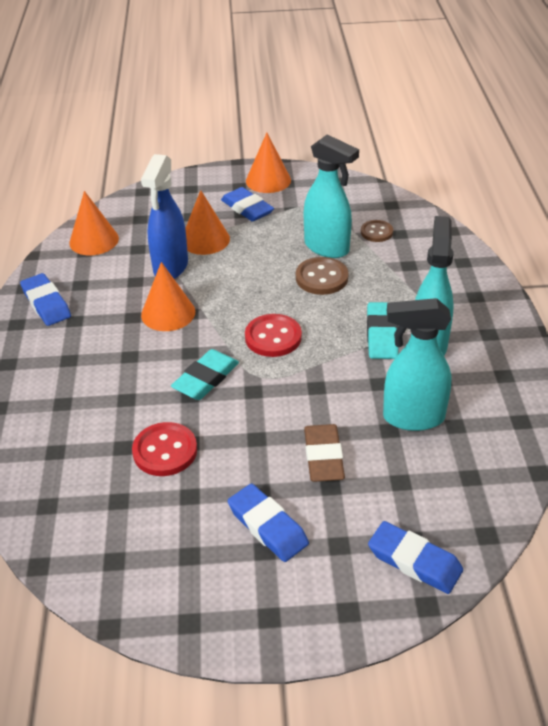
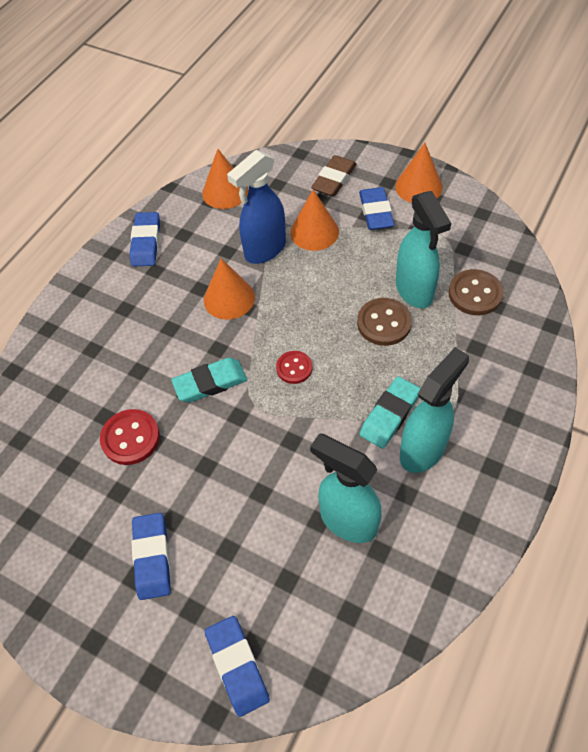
camera: 35 degrees right, 15 degrees up
red button [245,314,302,357] -> red button [276,351,312,384], size x0.65
brown eraser [304,424,345,482] -> brown eraser moved to [311,155,357,197]
brown button [361,220,393,242] -> brown button [448,269,504,315], size x1.54

